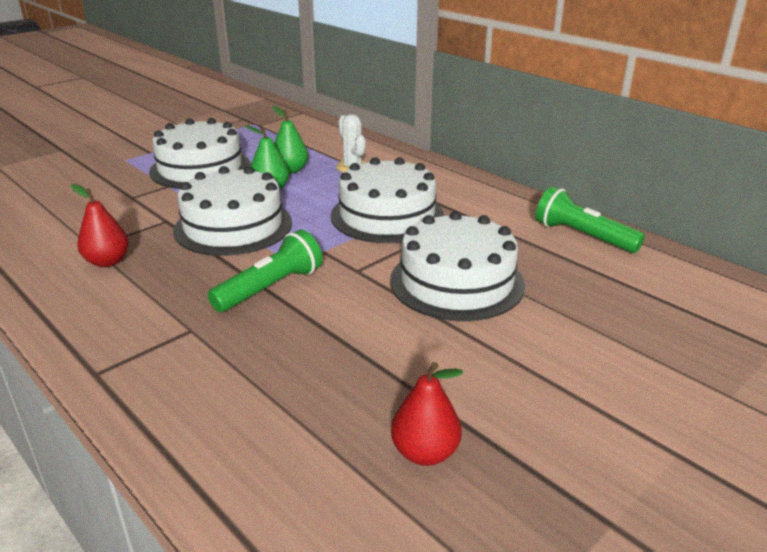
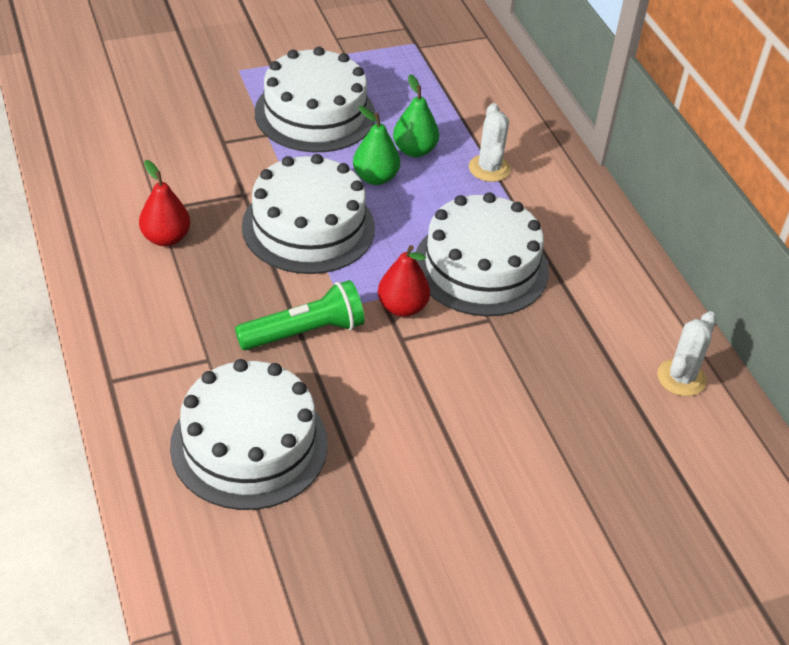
camera: 20 degrees right, 15 degrees up
white cake [390,211,525,321] -> white cake moved to [170,359,328,510]
red pear [391,362,463,466] -> red pear moved to [378,245,430,317]
green flashlight [535,186,645,253] -> white cactus [657,311,717,396]

